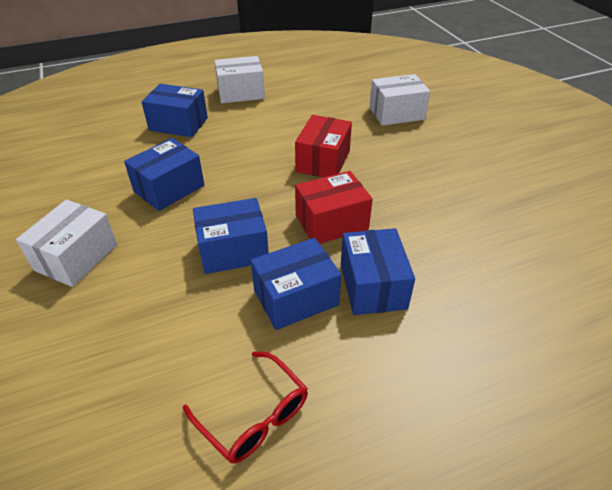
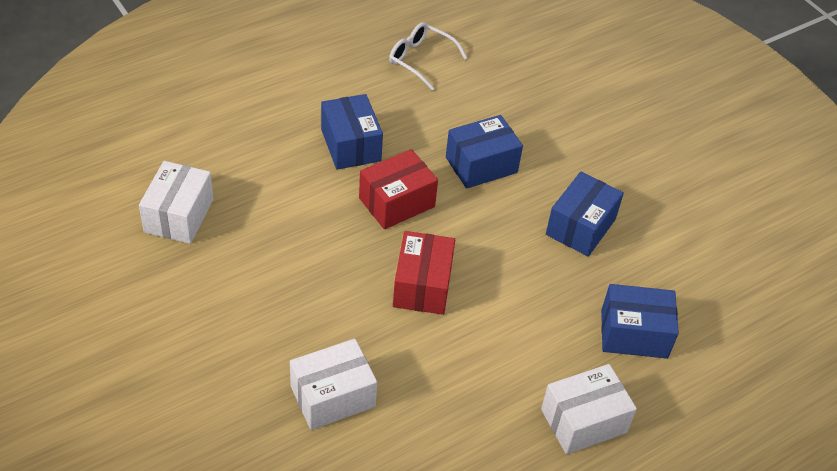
camera: 165 degrees right, 5 degrees up
white box [16,200,117,287] -> white box moved to [139,161,214,244]
red glasses [183,352,308,464] -> white glasses [389,22,467,91]
blue box [251,238,342,330] -> none

